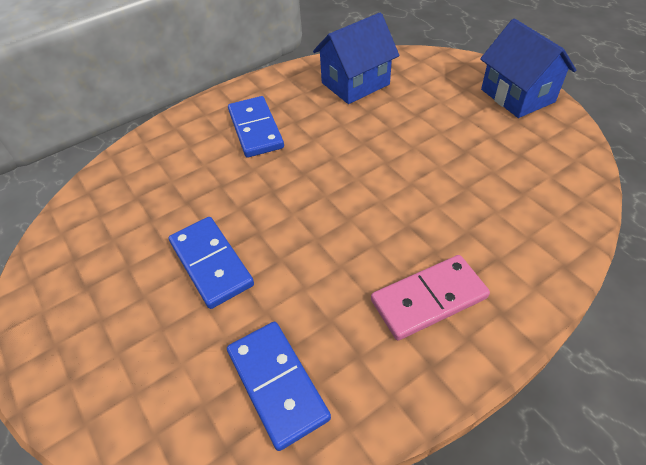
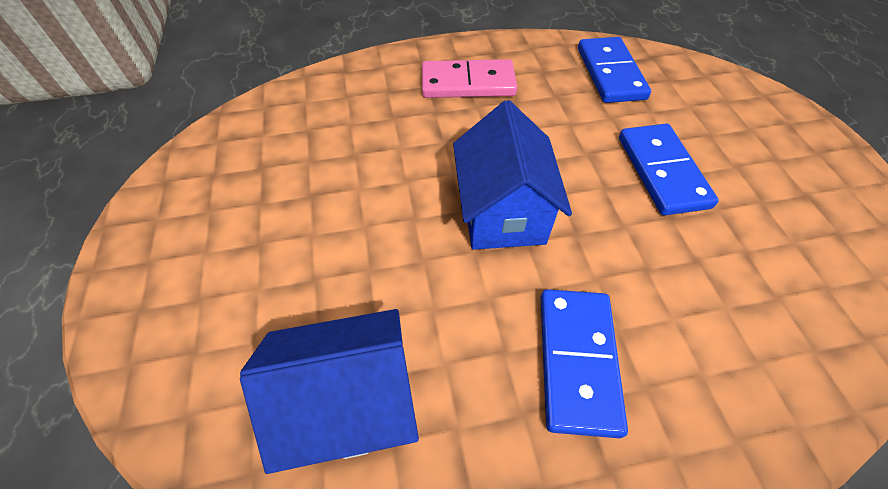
camera: 160 degrees left, 5 degrees up
blue house [480,19,576,118] -> blue house moved to [453,100,572,250]

